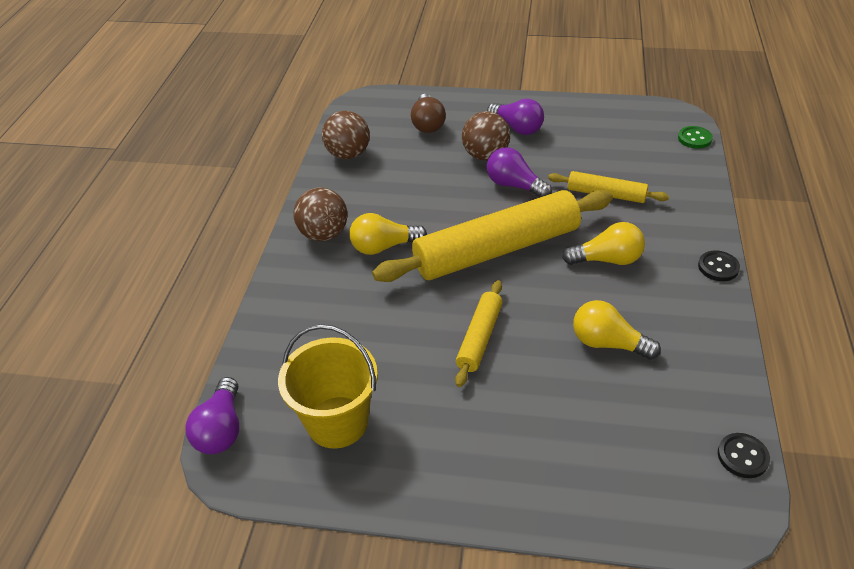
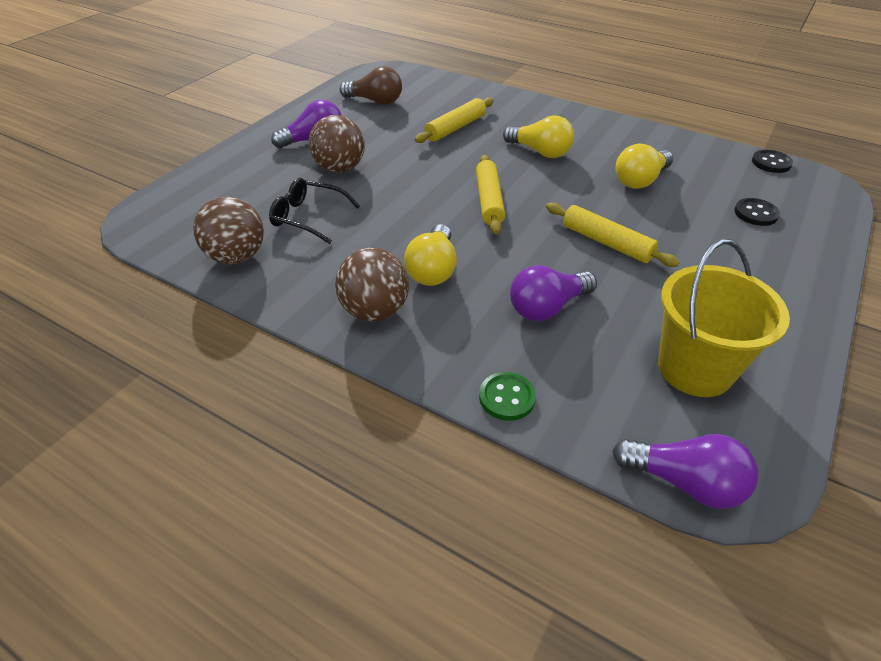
camera: 70 degrees left, 0 degrees up
yellow rolling pin [372,190,613,282] -> yellow rolling pin [476,155,505,234], size x0.49
brown light bulb [411,94,446,133] -> brown light bulb moved to [340,66,402,105]
purple light bulb [487,147,552,197] -> purple light bulb moved to [510,265,597,321]
yellow light bulb [562,222,645,265] -> yellow light bulb turned 105 degrees clockwise [503,115,574,158]
green button [678,126,713,149] -> green button moved to [479,372,536,421]
black button [698,251,740,281] -> black button moved to [734,198,780,226]
none -> black glasses [269,178,360,244]

